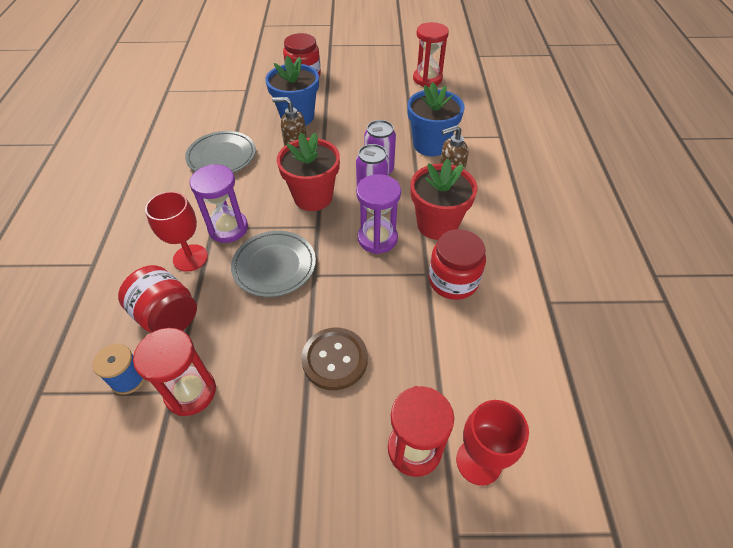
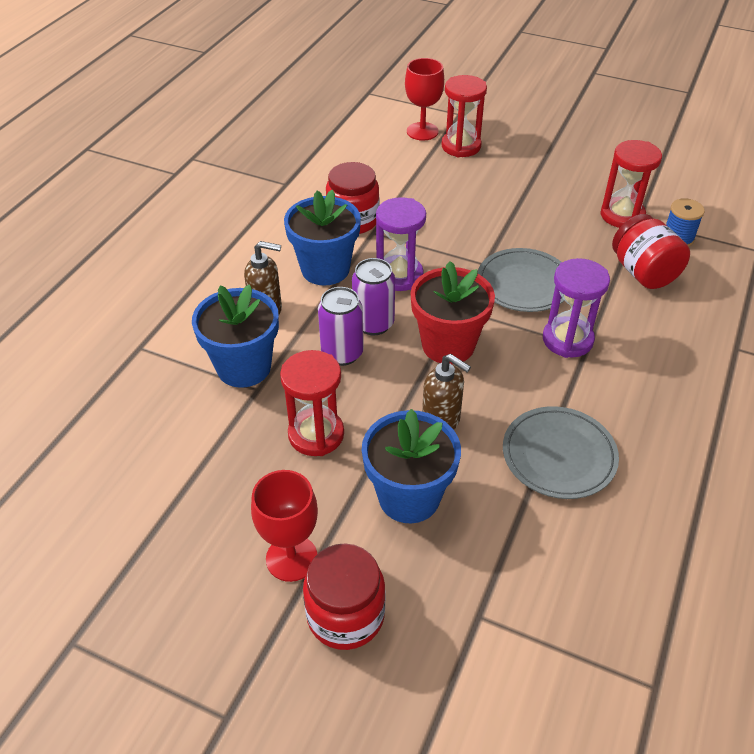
camera: 155 degrees left, 5 degrees down
red goblet [145,191,208,272] -> red goblet moved to [251,470,318,582]
brown button [301,328,368,390] -> none
red flower pot [411,159,477,240] -> blue flower pot [284,190,361,286]
red hourglass [413,22,449,87] -> red hourglass moved to [280,350,344,456]

